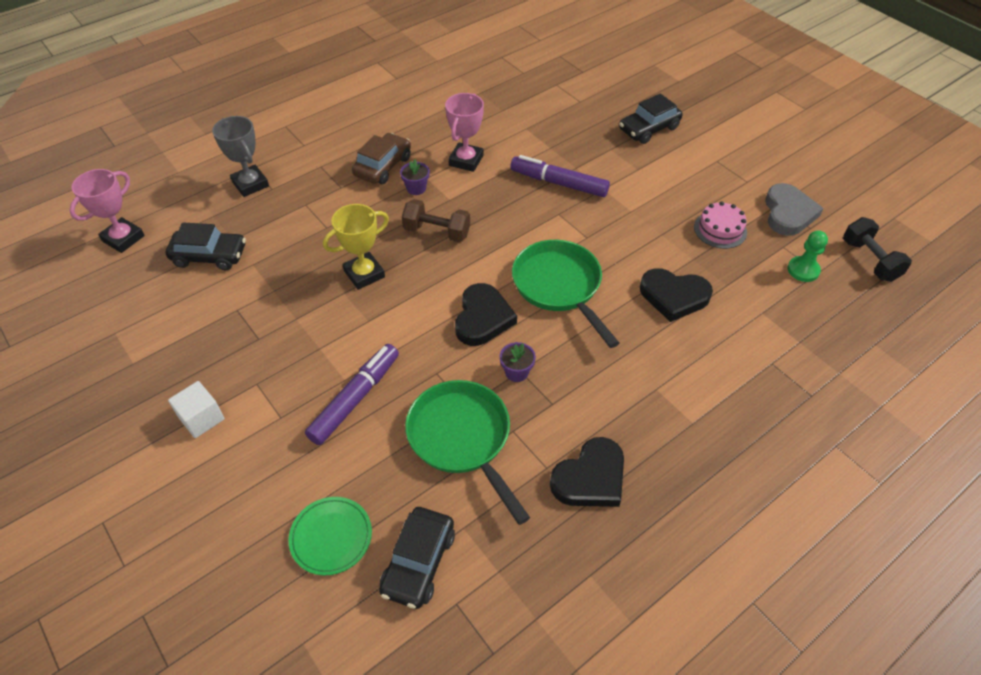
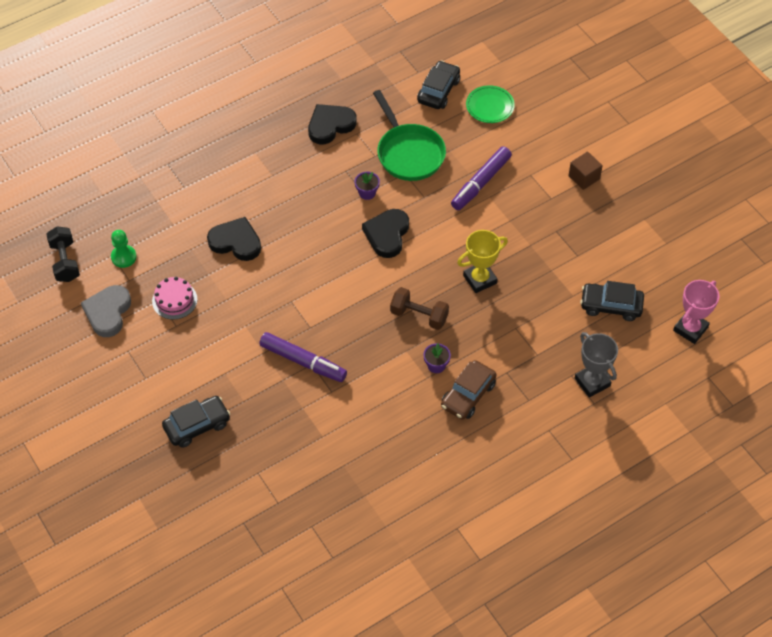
camera: 175 degrees left, 5 degrees up
white cube [168,381,225,438] -> brown cube [569,152,603,190]
pink trophy [445,93,484,172] -> none
green pan [512,240,619,348] -> none

